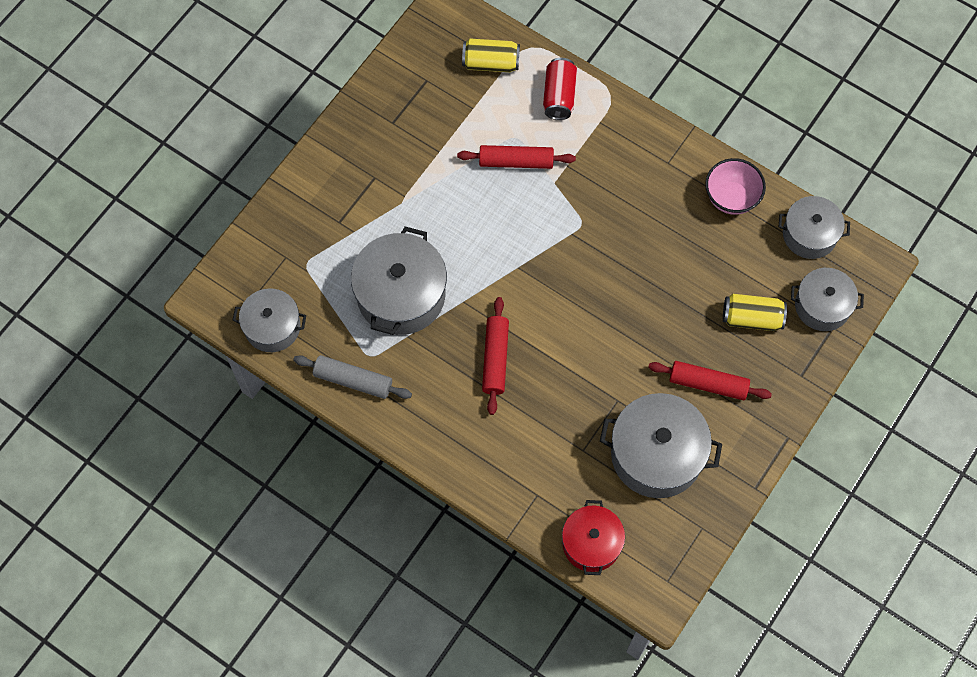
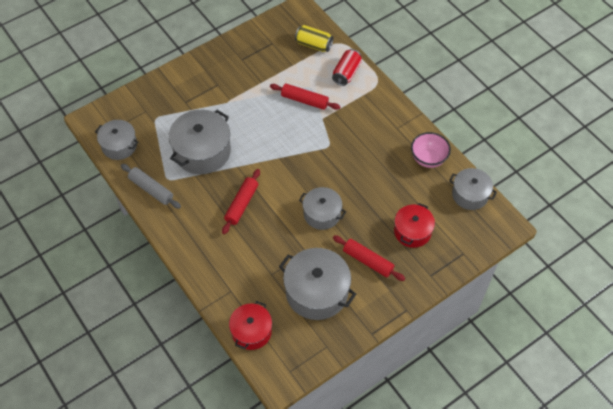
camera: 20 degrees right, 10 degrees down
yellow can [723,294,787,331] -> red pot [394,203,435,248]
grey pot [791,268,864,331] -> grey pot moved to [299,187,346,230]

